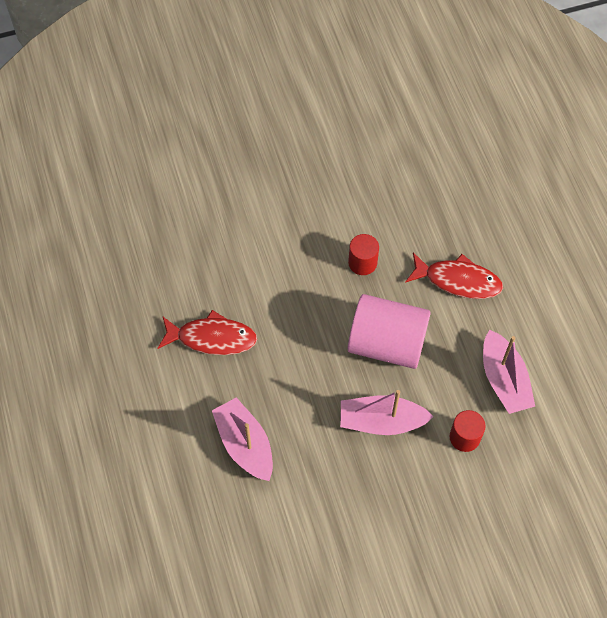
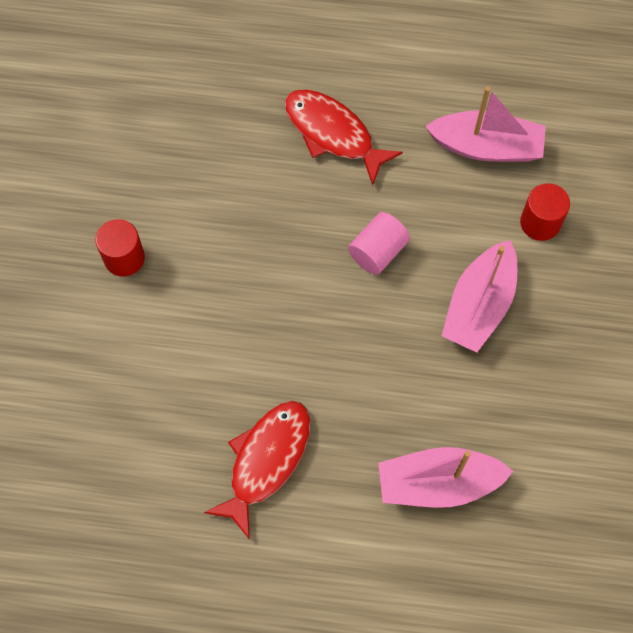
camera: 65 degrees left, 5 degrees up
red cylinder [348,234,379,275] -> red cylinder moved to [95,219,145,277]
pink cylinder [348,294,431,369] -> pink cylinder [348,212,410,275], size x0.51
red fish [405,252,503,299] -> red fish turned 90 degrees counterclockwise [285,90,403,186]

